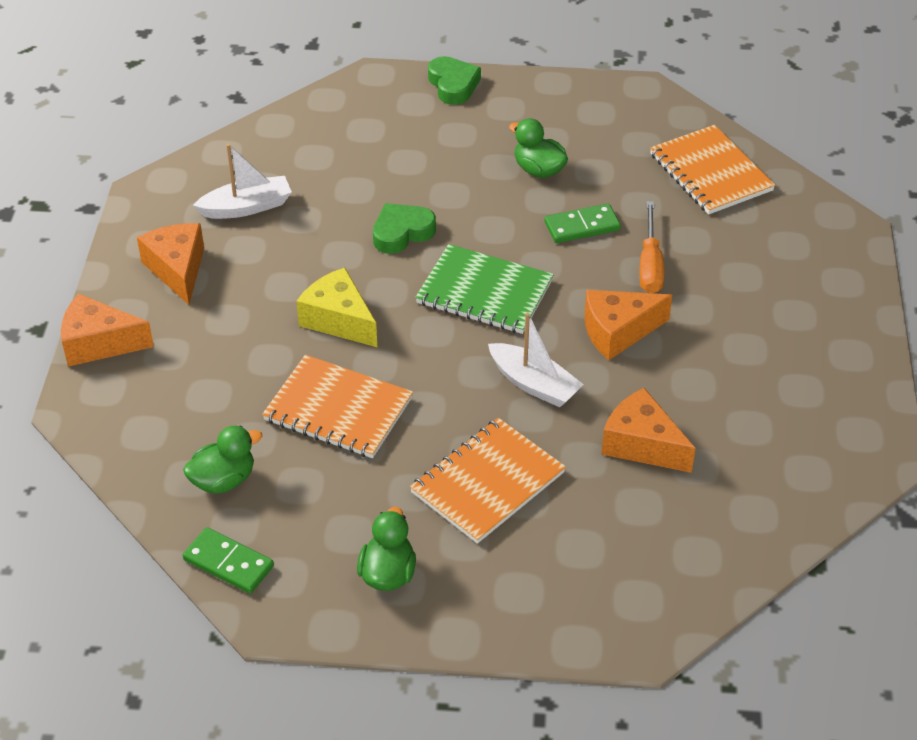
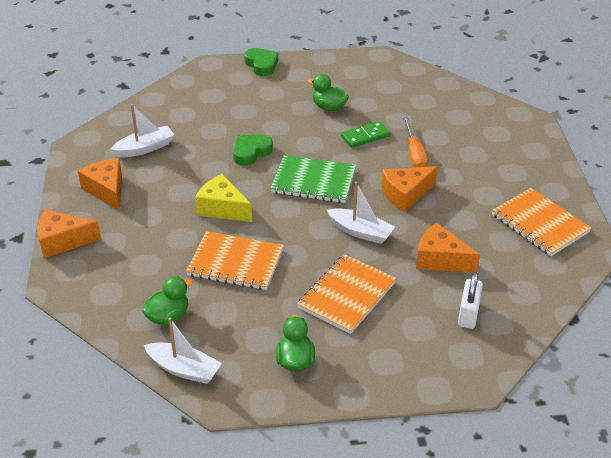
camera: 10 degrees left, 5 degrees down
green domino [183,527,274,594] -> white boat [144,318,222,384]
orange notebook [650,125,775,214] -> orange notebook moved to [492,188,591,256]
none -> white padlock [458,272,483,329]

